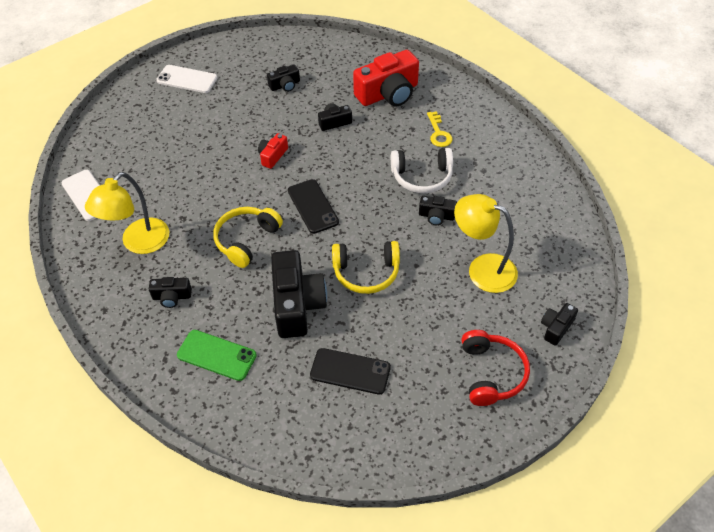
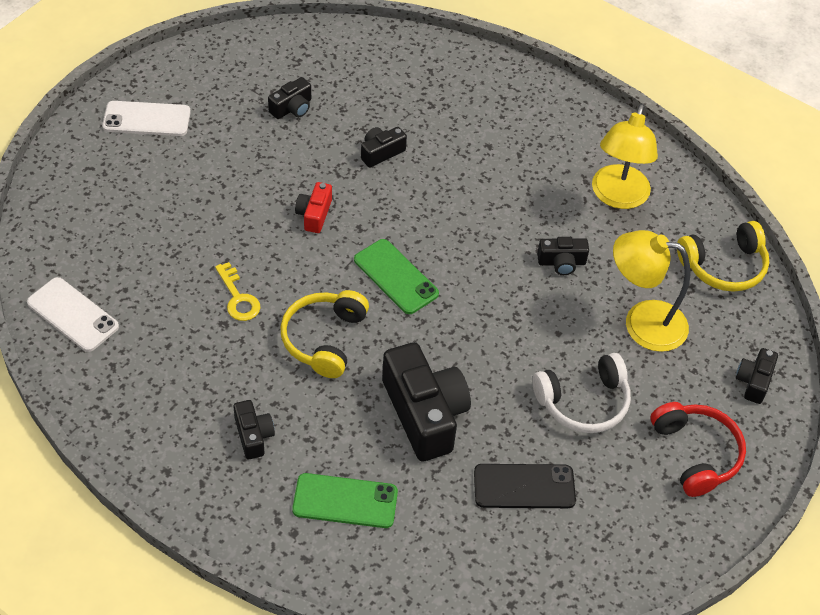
camera: 20 degrees left, 0 degrees up
yellow lamp [85,172,169,254] -> yellow lamp moved to [592,104,658,209]
black camera [149,277,192,308] -> black camera turned 90 degrees counterclockwise [233,400,275,459]
black phone [288,179,339,234] -> green phone [354,239,439,314]
yellow headphones [332,241,400,294] -> yellow headphones moved to [677,221,769,292]
red camera [353,50,419,106] -> none
white headphones [391,148,453,194] -> white headphones moved to [532,353,631,433]
yellow key [427,111,452,147] -> yellow key moved to [215,262,261,321]

